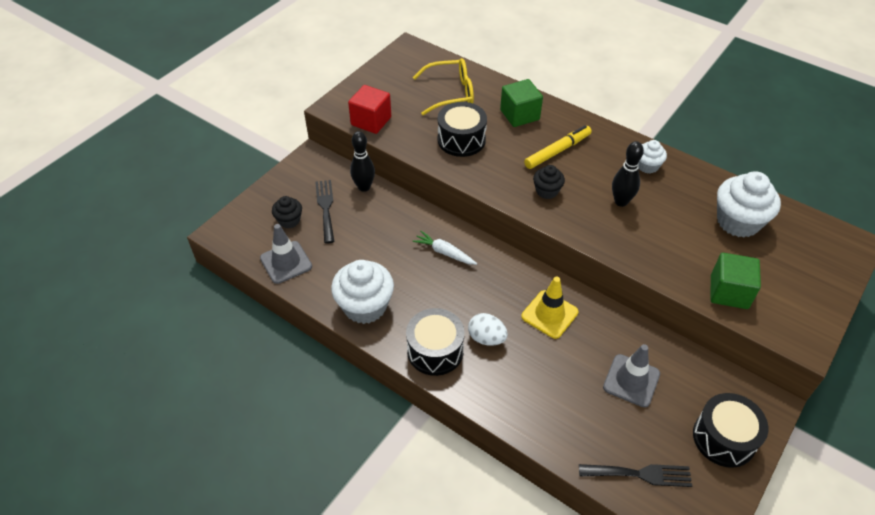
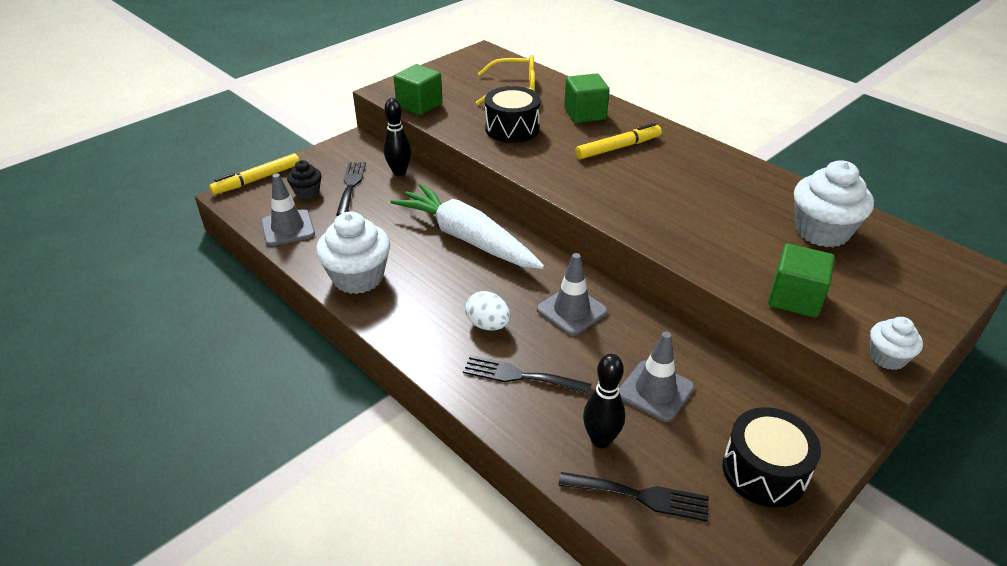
camera: 10 degrees right, 10 degrees down
red cube [348,85,391,134] -> green cube [394,64,443,115]
black drum [406,308,464,376] -> none
white carrot [412,231,477,265] -> white carrot [390,183,544,269], size x2.26
yellow traffic cone [521,277,578,339] -> grey traffic cone [537,253,608,336]
black cupcake [533,165,565,199] -> none
black bowling pin [612,141,644,207] -> black bowling pin moved to [583,354,625,448]
white cupcake [638,140,667,174] -> white cupcake moved to [870,317,923,370]
none -> yellow marker [209,153,300,195]
none -> black fork [463,355,592,395]

